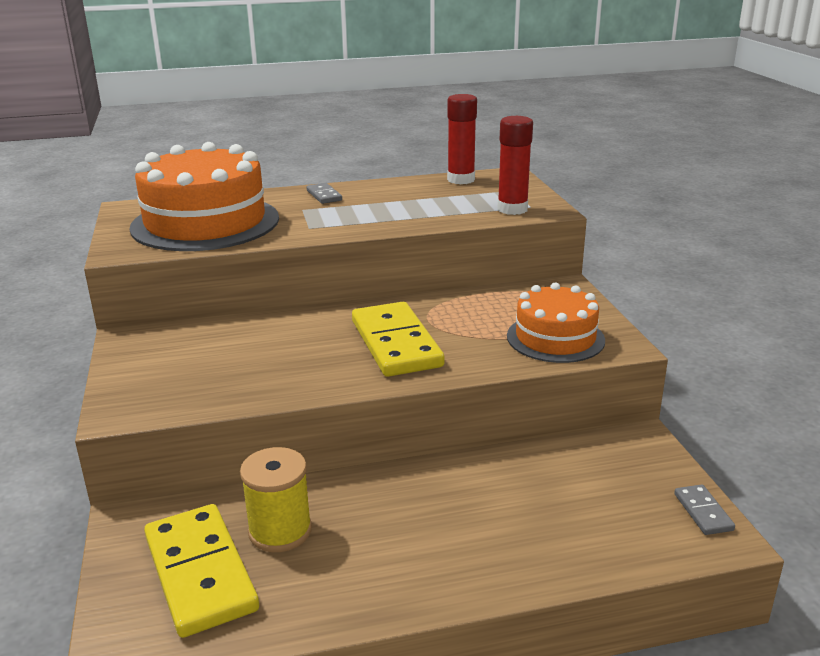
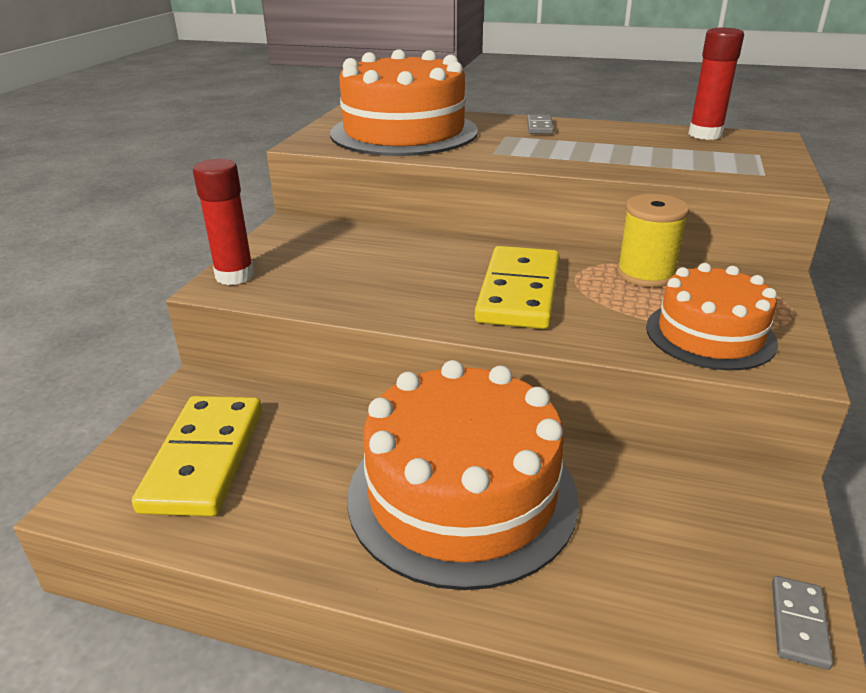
camera: 30 degrees right, 5 degrees up
yellow spool [240,447,312,552] -> yellow spool moved to [617,194,689,287]
red glue stick [497,116,533,215] -> red glue stick moved to [193,159,254,285]
none -> orange cake [347,360,579,590]

